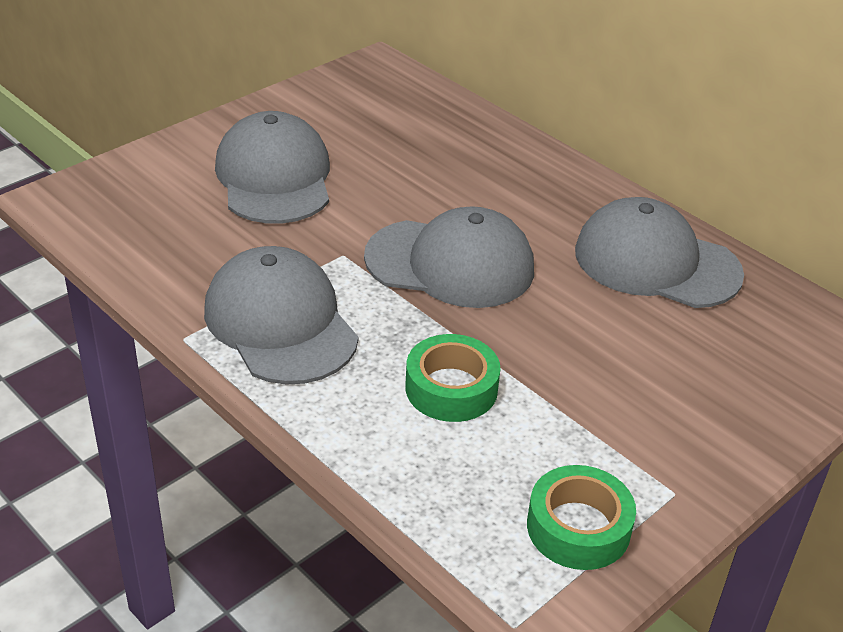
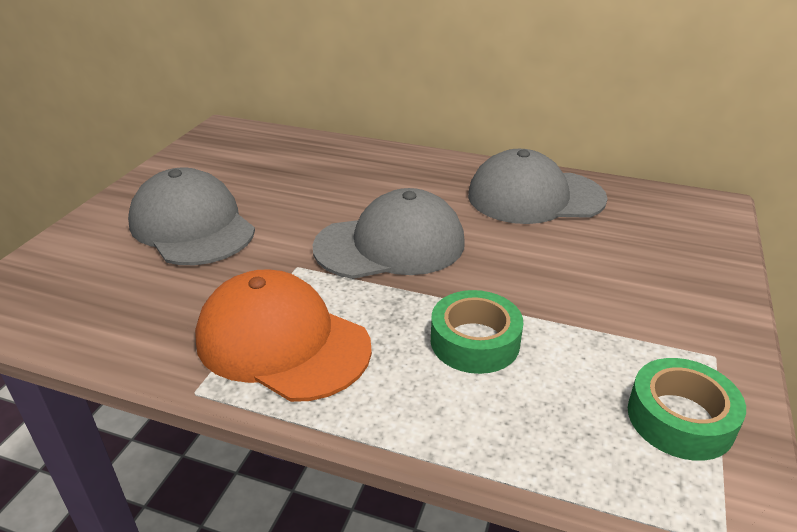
camera: 25 degrees left, 5 degrees down
grey cap [204,246,358,384] -> orange cap [195,270,372,402]

